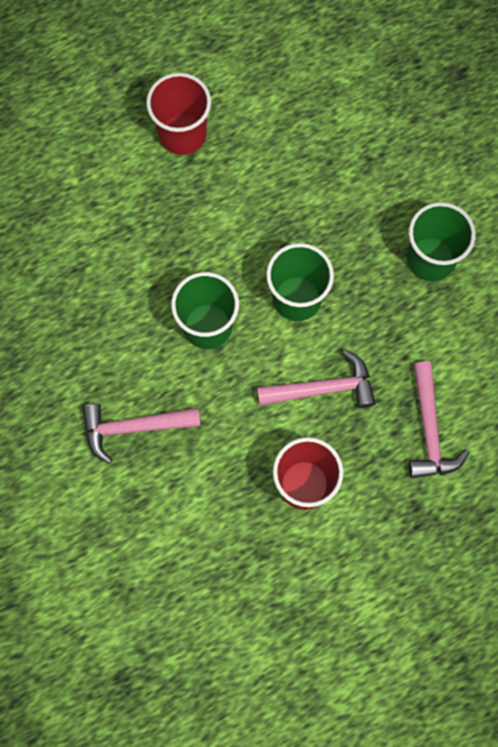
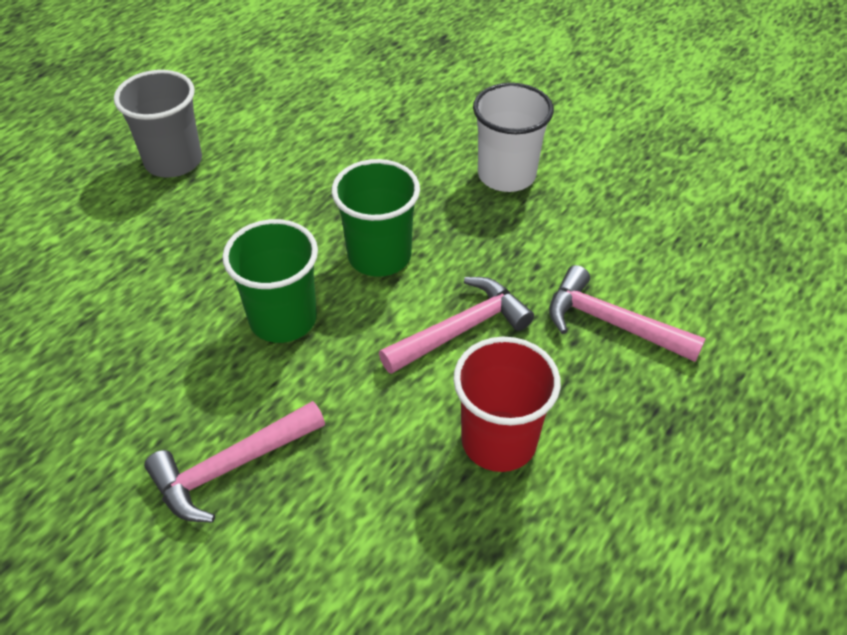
camera: 25 degrees left, 25 degrees down
red cup [146,73,211,155] -> grey cup [114,70,202,178]
green cup [407,202,476,281] -> white cup [473,83,554,192]
pink hammer [409,361,470,479] -> pink hammer turned 150 degrees clockwise [549,265,706,362]

